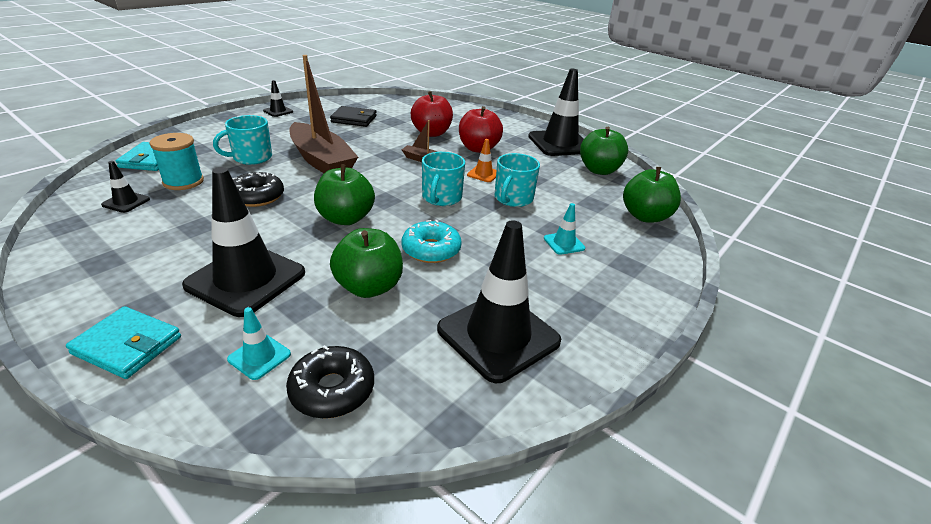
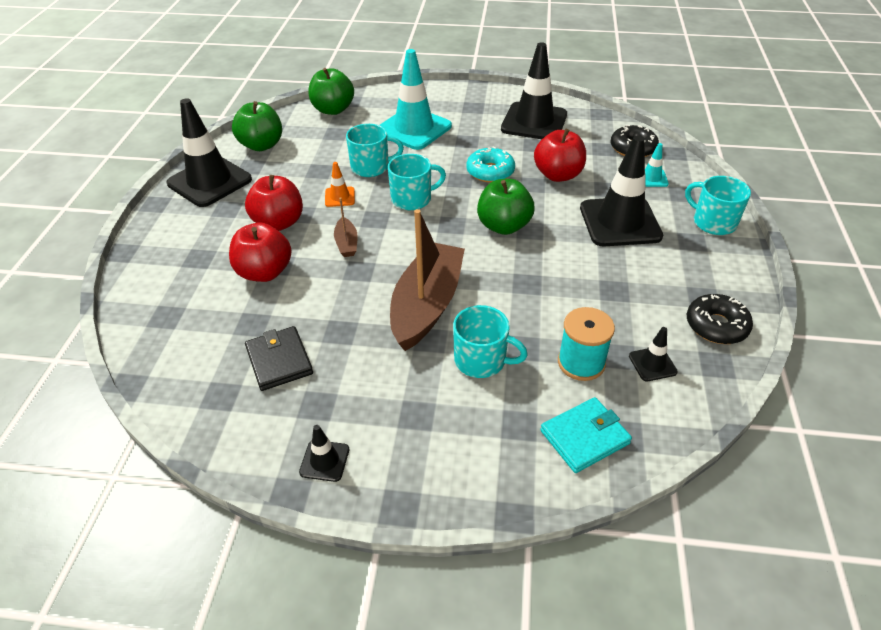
camera: 120 degrees left, 10 degrees up
turquoise wallet [66,306,181,379] -> turquoise mug [685,176,751,235]
black donut [232,172,284,207] -> black donut moved to [687,294,753,344]
green apple [330,228,403,298] -> red apple [534,129,586,182]
turquoise traffic cone [544,203,585,255] -> turquoise traffic cone [379,49,452,150], size x2.26

